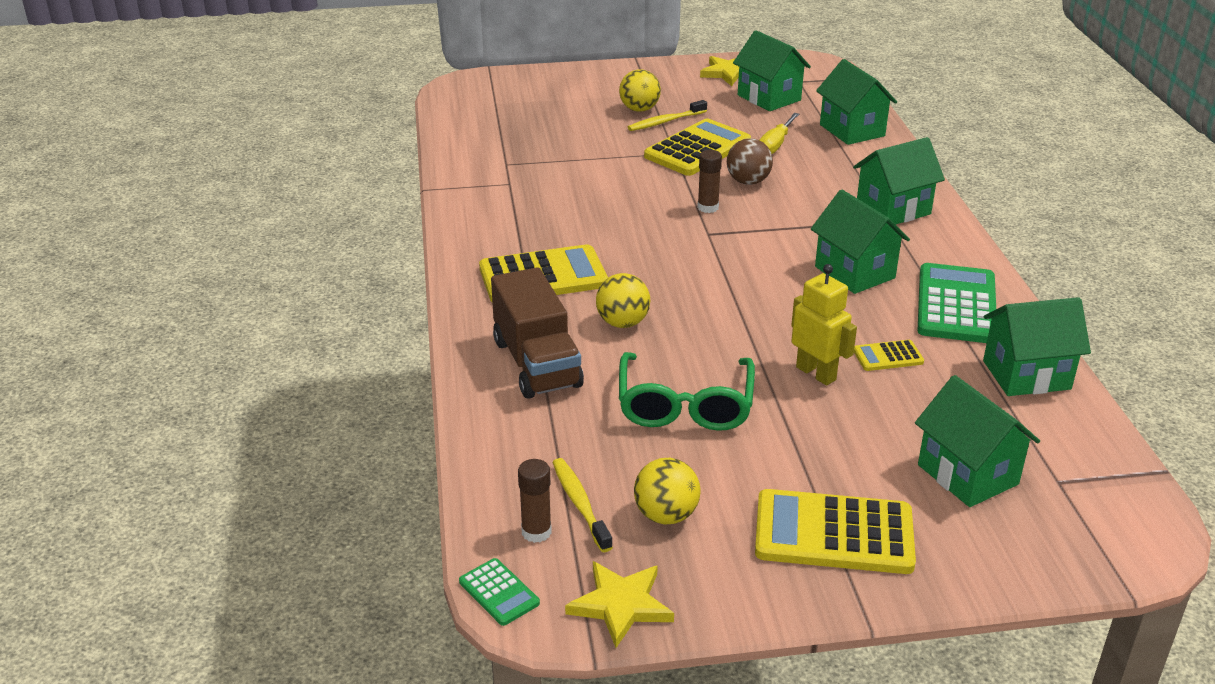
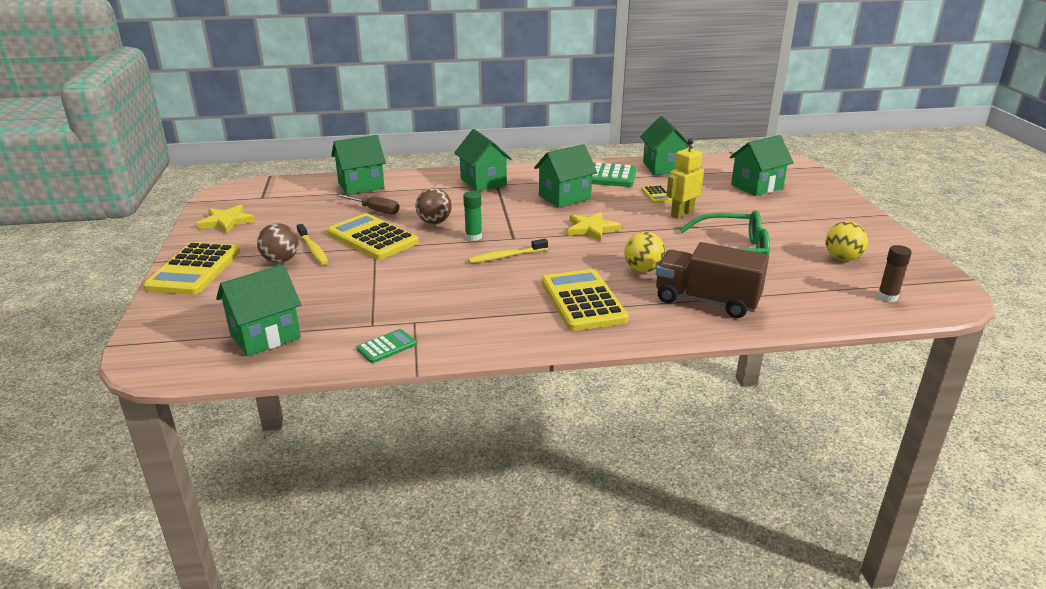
camera: 90 degrees left, 5 degrees down
green calculator [459,558,540,626] -> green calculator moved to [356,329,417,363]
brown truck [491,267,584,399] -> brown truck turned 135 degrees counterclockwise [656,242,769,318]
yellow toothbrush [552,458,613,552] -> yellow toothbrush moved to [468,239,548,263]
yellow star [565,561,674,648] -> yellow star moved to [568,212,621,242]
yellow ball [619,69,661,112] -> brown ball [257,223,299,263]
brown glue stick [697,150,722,213] -> green glue stick [463,191,482,241]
green house [733,30,811,111] -> green house moved to [216,264,301,356]
yellow calculator [755,489,916,574] -> yellow calculator moved to [143,242,240,295]
yellow screwdriver [760,113,800,154] -> brown screwdriver [336,194,399,214]

